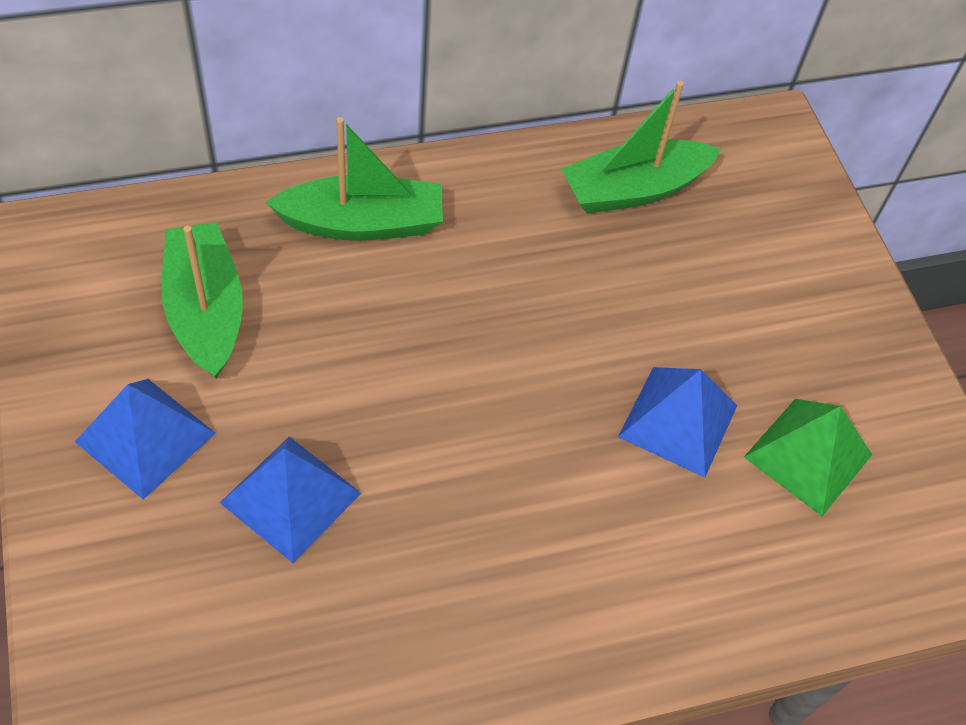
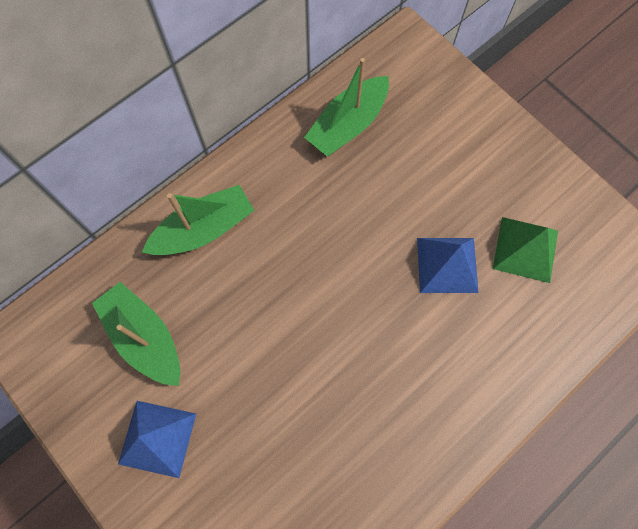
camera: 20 degrees left, 15 degrees up
blue pyramid [220,437,361,563] -> none

